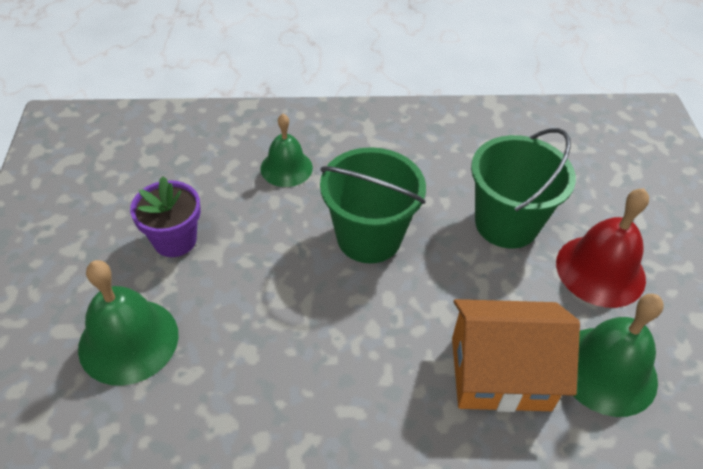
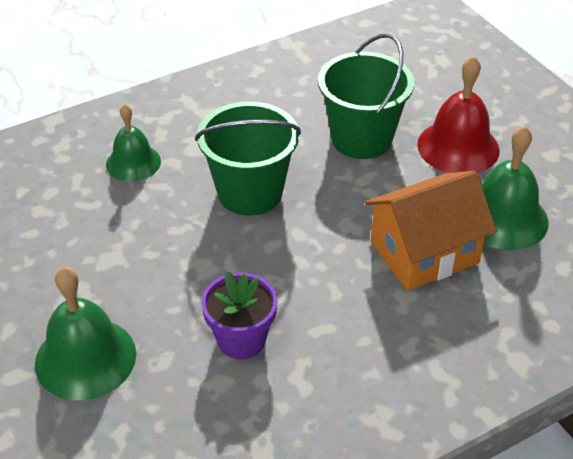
camera: 25 degrees left, 5 degrees down
purple flower pot [130,176,201,257] -> purple flower pot moved to [201,271,278,359]

